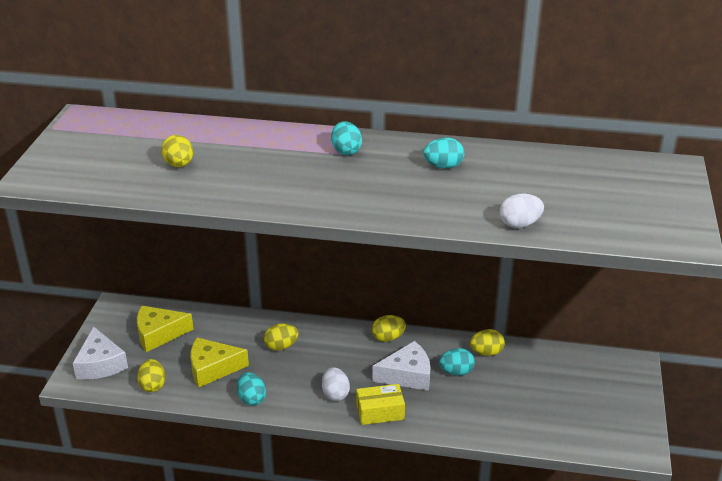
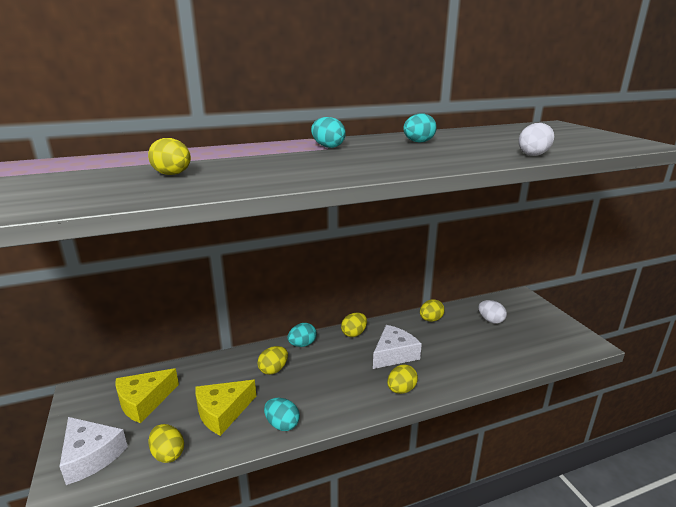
camera: 30 degrees left, 10 degrees down
white egg [322,367,350,401] -> white egg moved to [478,300,507,324]
yellow box [356,384,405,425] -> yellow egg [387,364,418,394]
turquoise egg [439,348,475,375] -> turquoise egg moved to [288,323,317,347]

